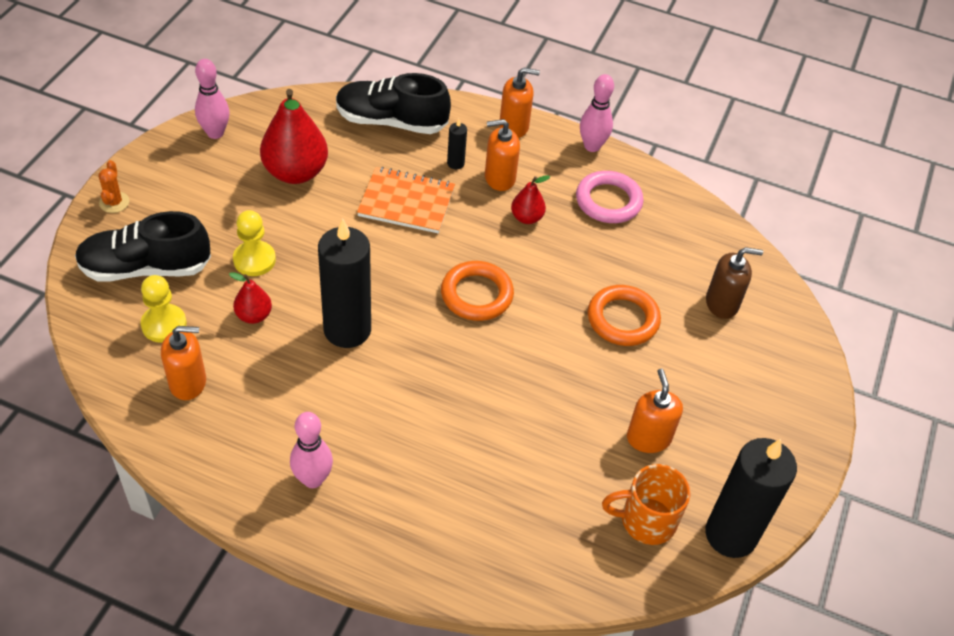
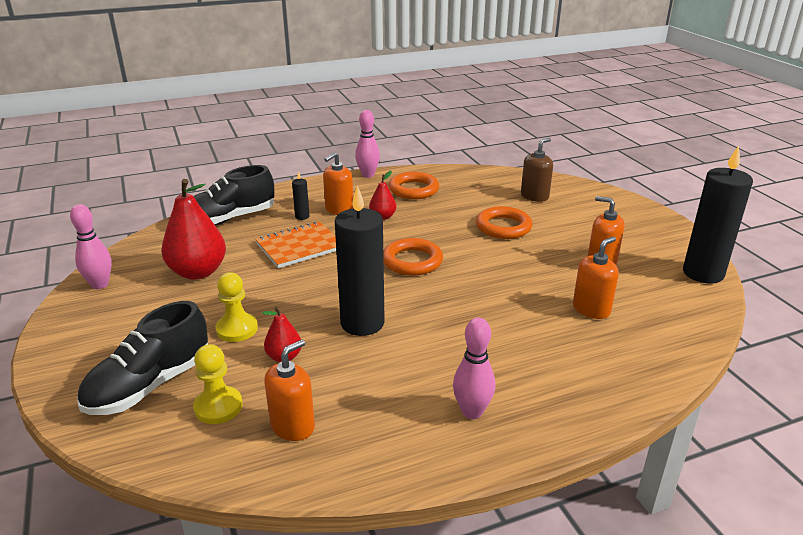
camera: 40 degrees left, 20 degrees down
orange cactus [98,160,129,213] -> none
orange soap dispenser [500,67,540,138] -> orange soap dispenser moved to [573,236,619,319]
pink ring [576,171,643,223] -> orange ring [389,172,439,199]
orange mug [602,464,690,545] -> none

